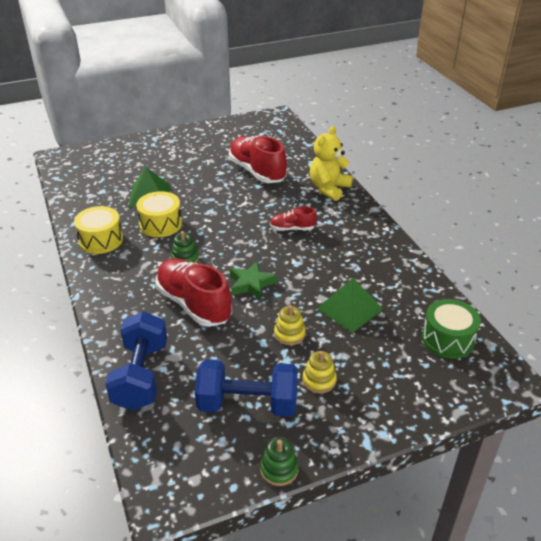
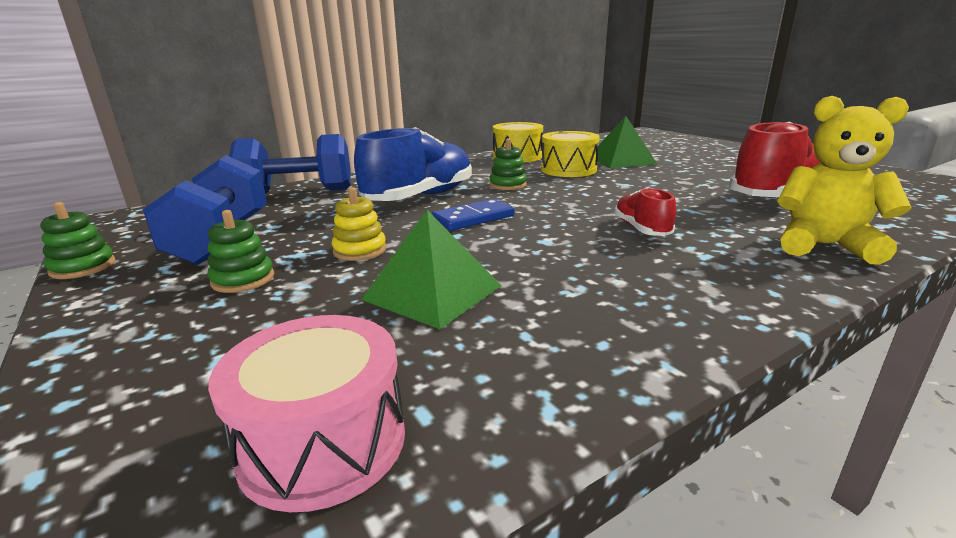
camera: 80 degrees right, 15 degrees down
red shoe [156,258,232,327] -> blue shoe [354,127,472,201]
green star [230,261,277,300] -> blue domino [432,199,514,231]
yellow stacking toy [302,351,337,393] -> green stacking toy [208,210,274,293]
green drum [422,299,481,359] -> pink drum [208,315,405,512]

